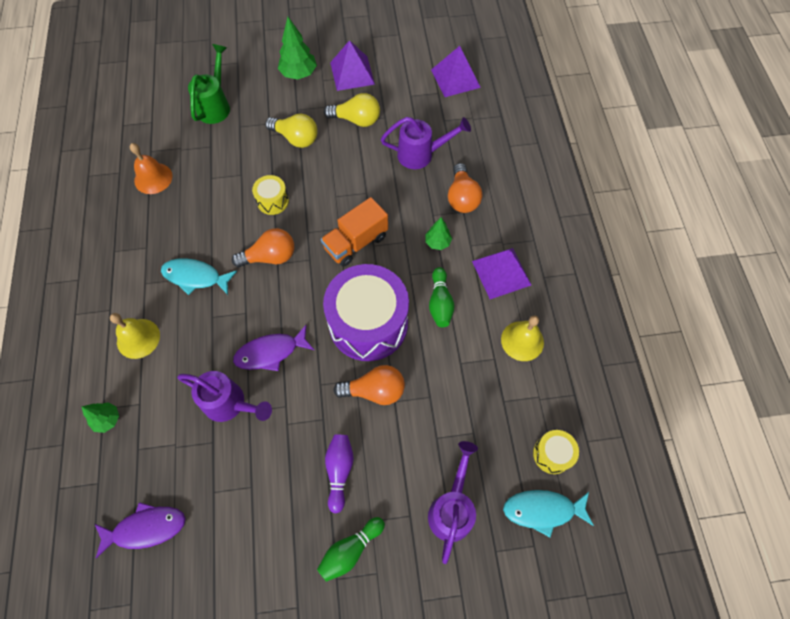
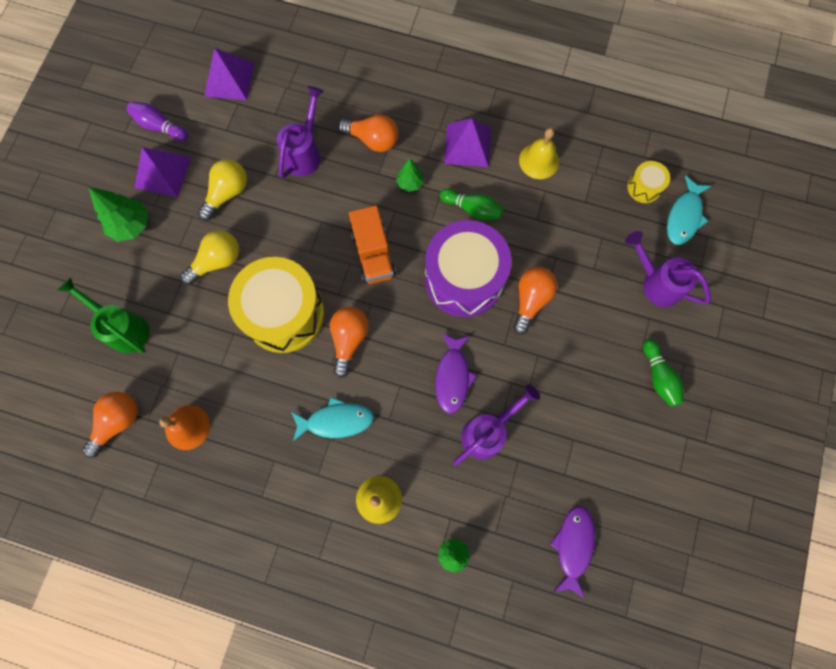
camera: 65 degrees left, 10 degrees up
turquoise fish [161,258,237,295] -> turquoise fish turned 135 degrees counterclockwise [291,397,374,442]
yellow drum [252,175,289,215] -> yellow drum [228,257,324,353], size x2.25
purple bowling pin [325,435,354,514] -> purple bowling pin moved to [127,101,188,142]
none -> orange light bulb [82,392,138,458]

